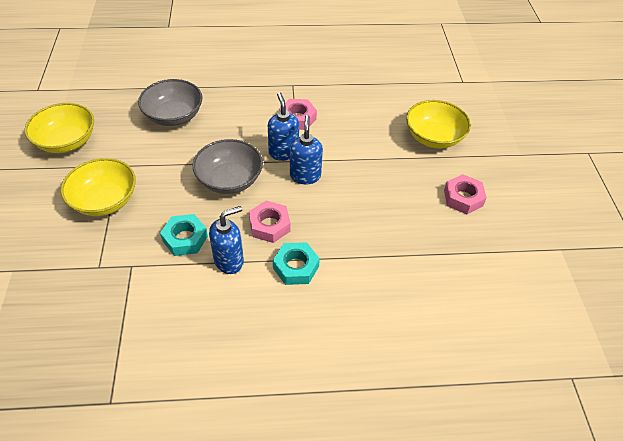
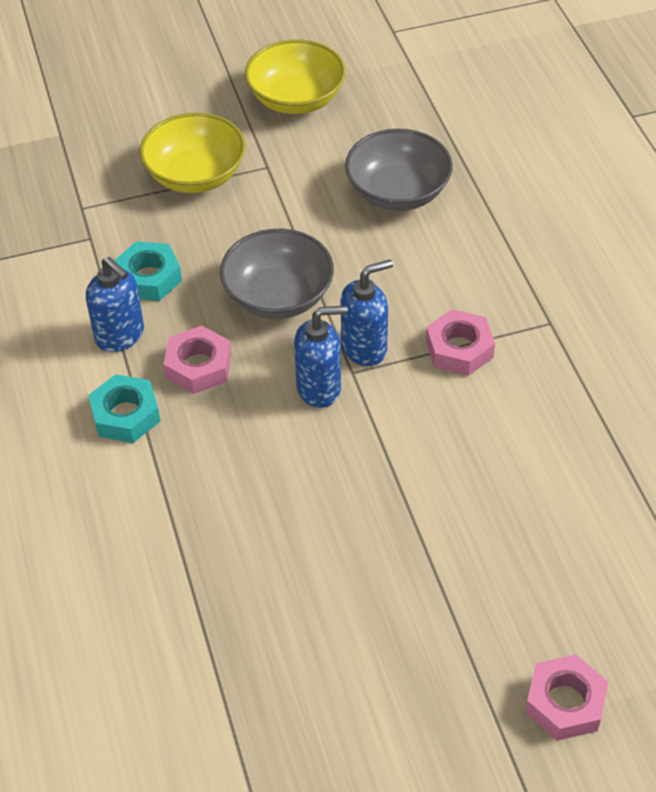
camera: 80 degrees right, 0 degrees up
yellow bowl [406,100,471,149] -> none
pink nut [444,174,487,214] -> pink nut moved to [525,654,608,741]

